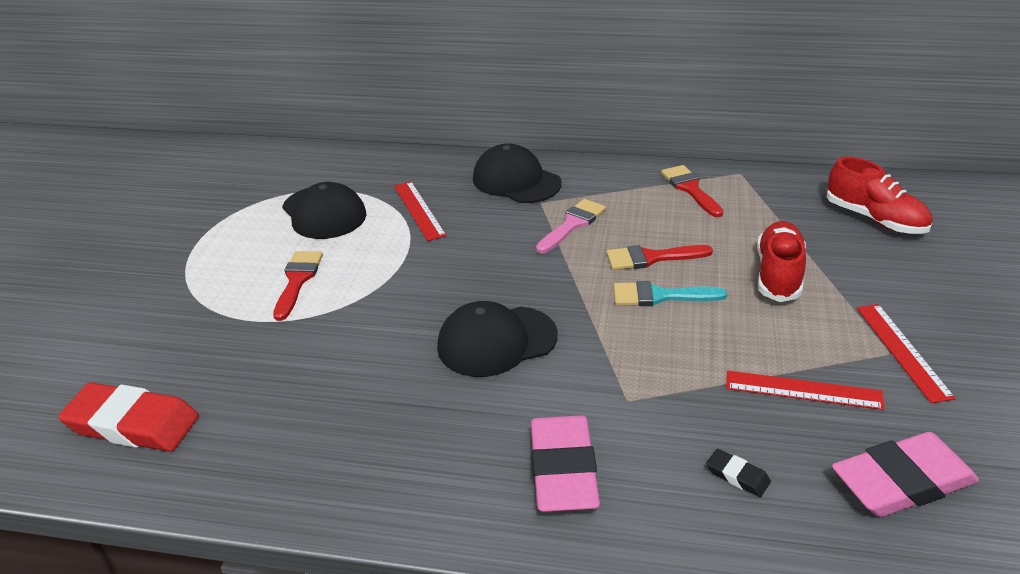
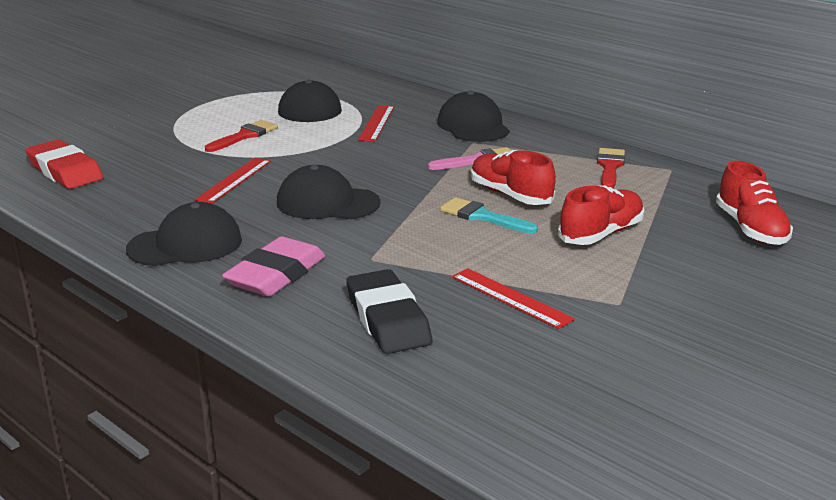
camera: 30 degrees right, 10 degrees down
red brush [606,245,713,270] -> red shoe [471,150,556,205]
black eraser [706,449,771,497] -> black eraser [346,269,432,354], size x2.28
pink eraser [832,432,979,517] -> none
red ruler [857,304,956,403] -> red ruler moved to [195,158,271,204]
none -> black cap [126,202,242,266]

